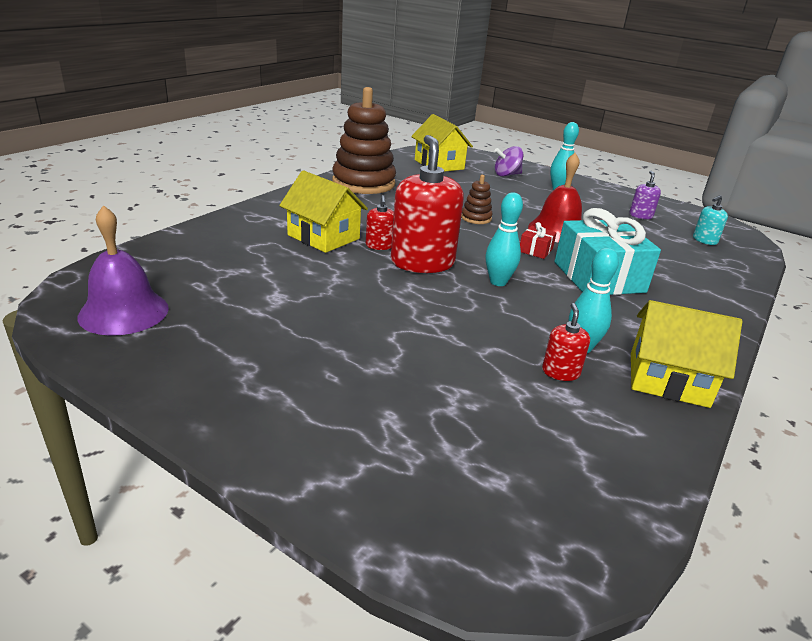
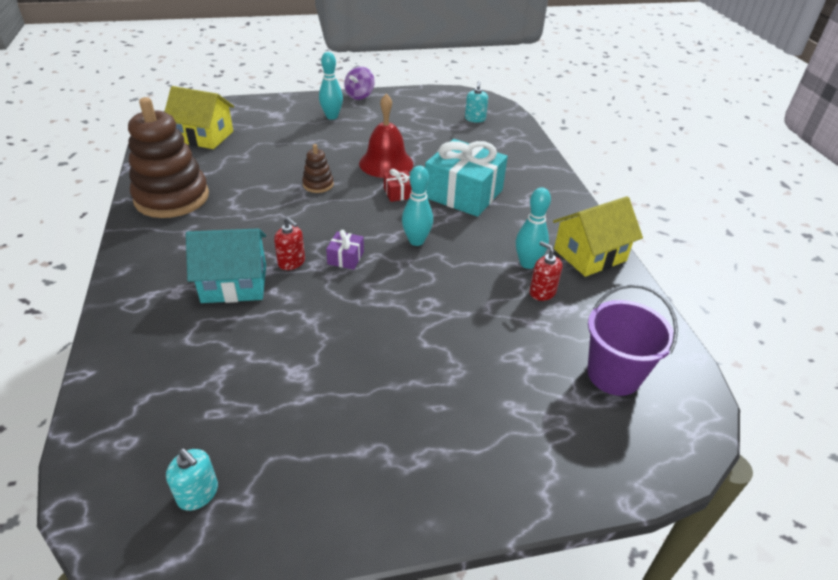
camera: 45 degrees left, 10 degrees up
purple bell [77,205,169,336] -> turquoise soap dispenser [166,449,218,511]
yellow house [279,170,368,253] -> turquoise house [186,228,266,303]
red soap dispenser [391,135,464,273] -> purple gift [326,230,364,270]
purple spinning top [495,146,523,177] -> purple spinning top moved to [344,66,375,100]
purple soap dispenser [629,171,661,219] -> none
none -> purple bucket [587,284,678,396]

